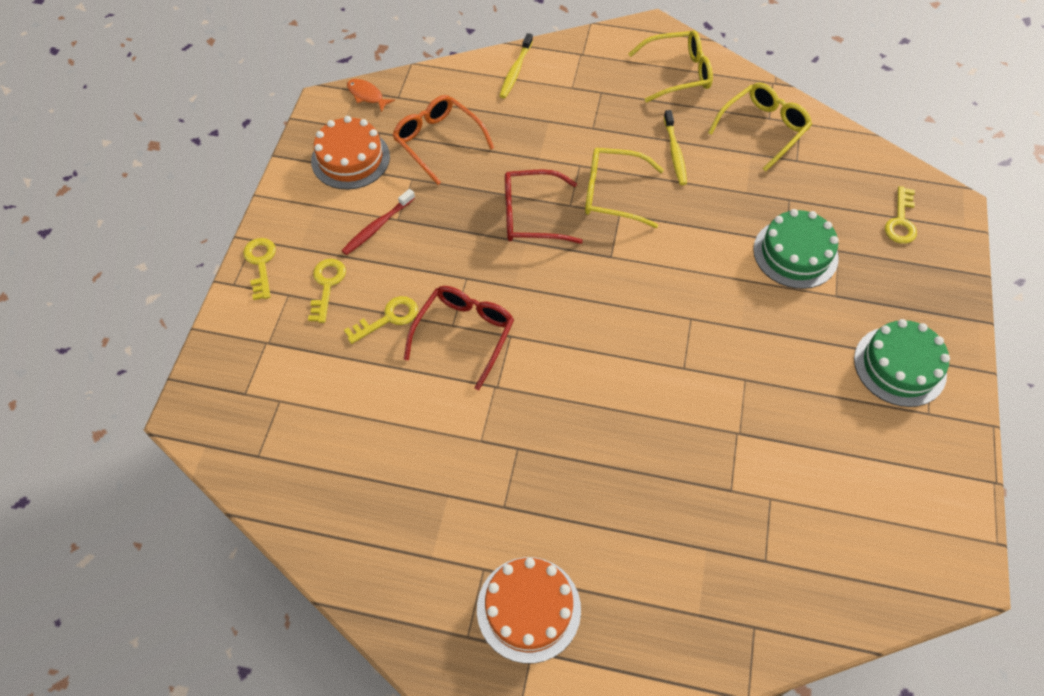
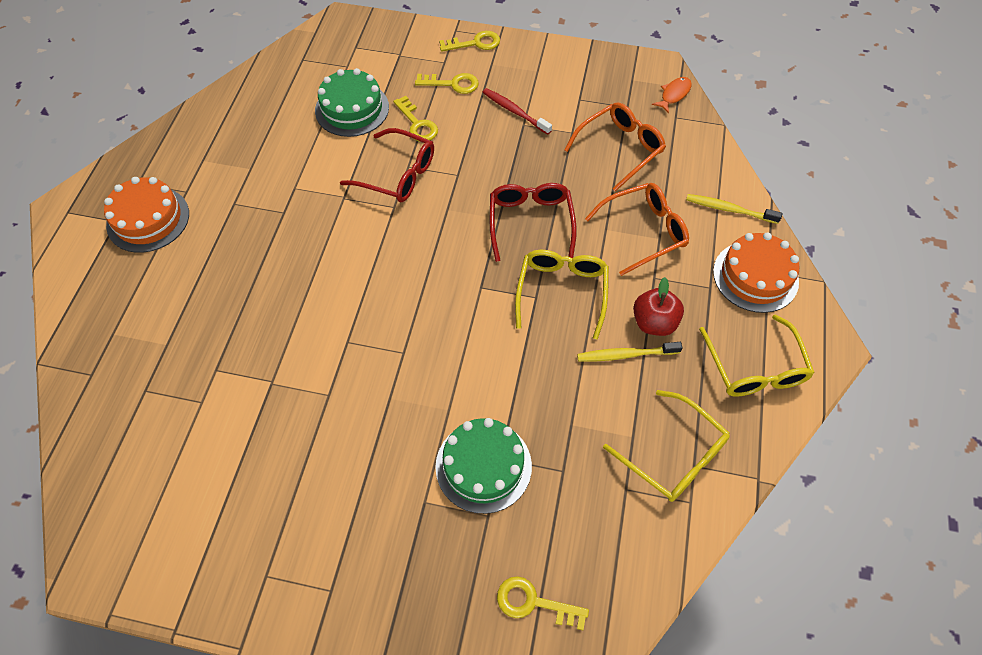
camera: 90 degrees right, 0 degrees up
orange cake [311,116,390,190] -> orange cake moved to [713,232,799,313]
green cake [854,319,950,407] -> green cake moved to [315,68,389,137]
none -> orange glasses [585,183,689,276]
none -> red apple [633,277,684,336]

